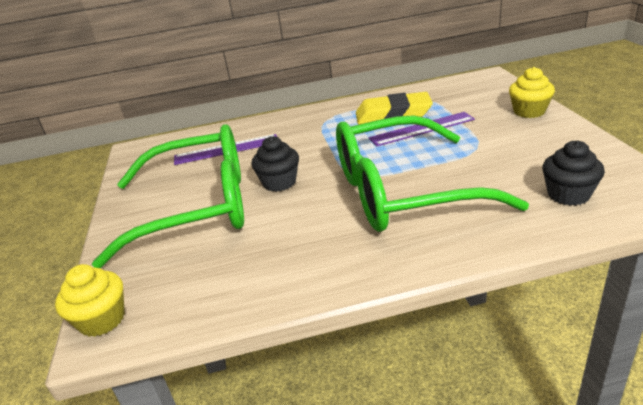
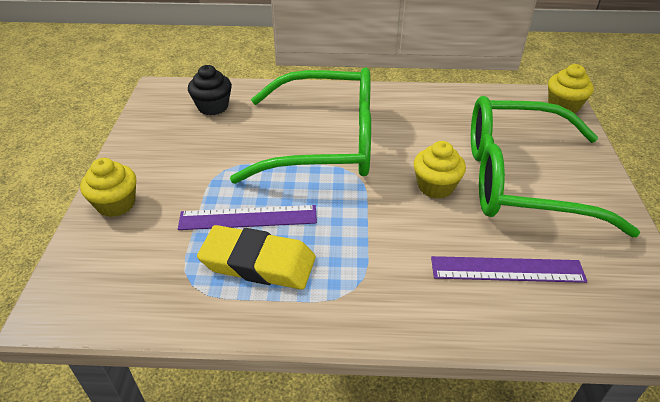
camera: 170 degrees left, 10 degrees up
black cupcake [251,136,299,192] -> yellow cupcake [414,141,466,199]

